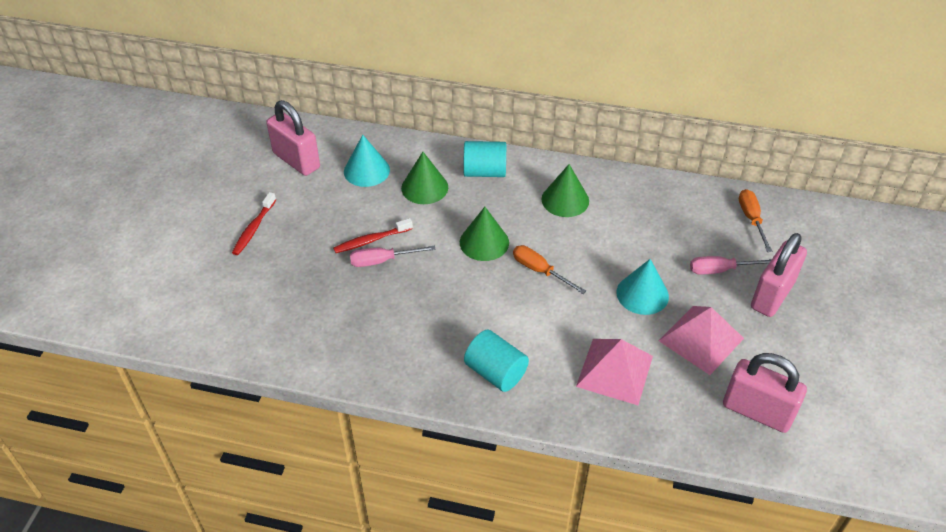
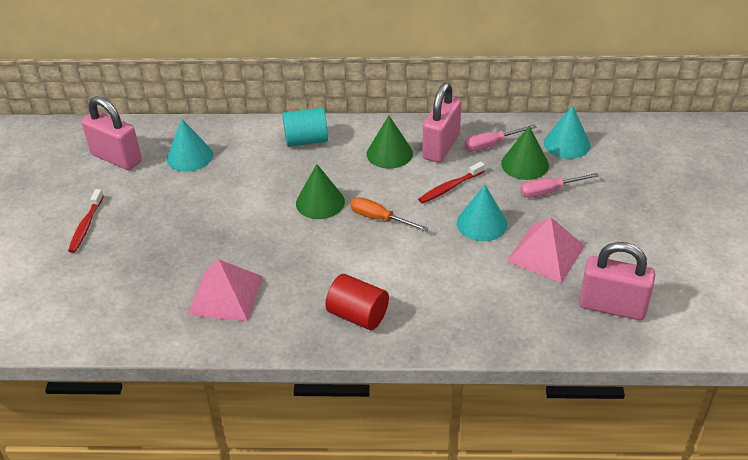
camera: 10 degrees left, 5 degrees down
red toothbrush [333,218,413,253] -> red toothbrush moved to [418,161,485,204]
pink screwdriver [350,246,436,267] -> pink screwdriver moved to [465,124,537,151]
green cone [401,152,448,204] -> green cone moved to [501,126,549,180]
turquoise cylinder [464,330,529,392] -> red cylinder [325,274,389,330]
pink pyramid [576,339,653,405] -> pink pyramid moved to [188,259,263,321]
orange screwdriver [739,189,772,252] -> turquoise cone [544,105,591,159]
pink padlock [751,233,807,317] -> pink padlock moved to [423,83,461,163]

